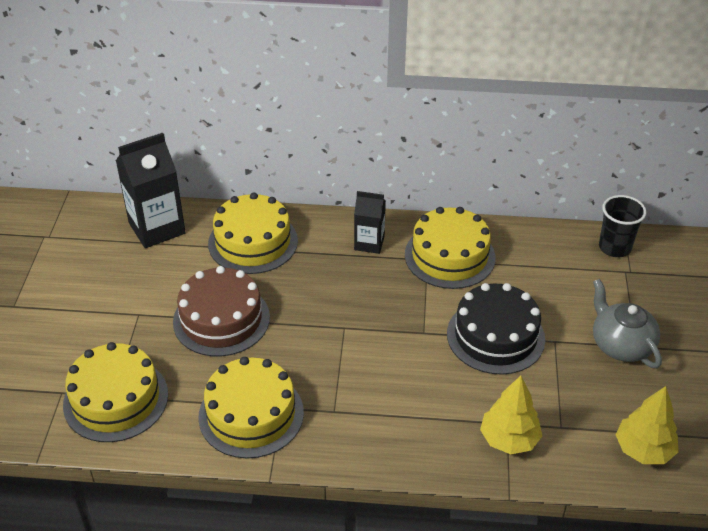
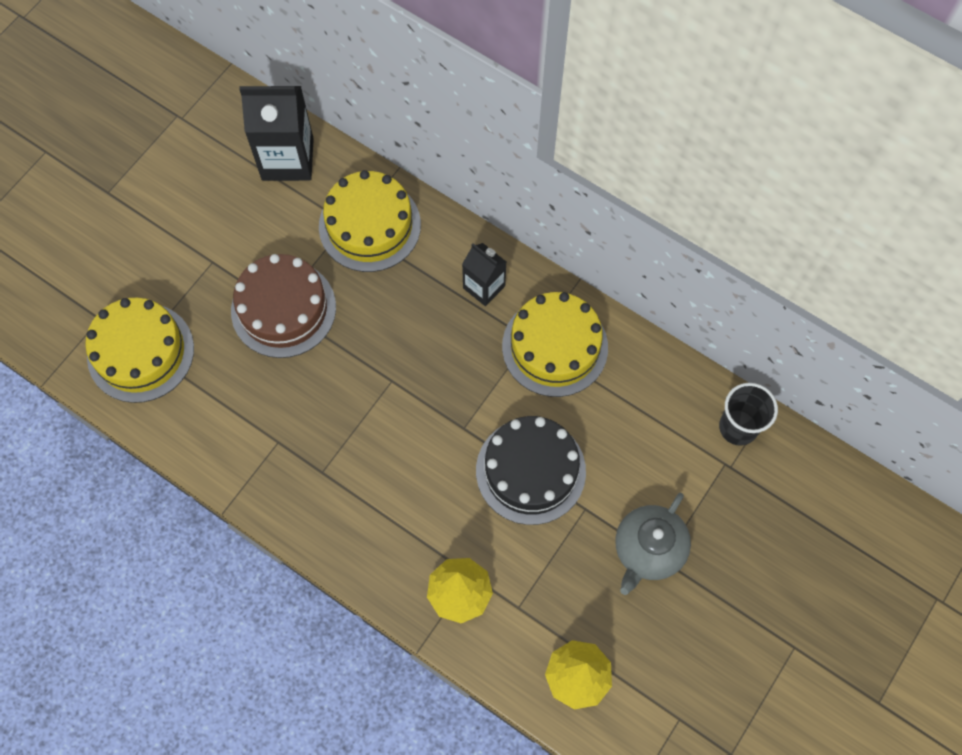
camera: 30 degrees right, 25 degrees up
yellow cake [199,357,304,458] -> none
grey teapot [593,279,662,368] -> grey teapot turned 150 degrees counterclockwise [615,493,691,595]

